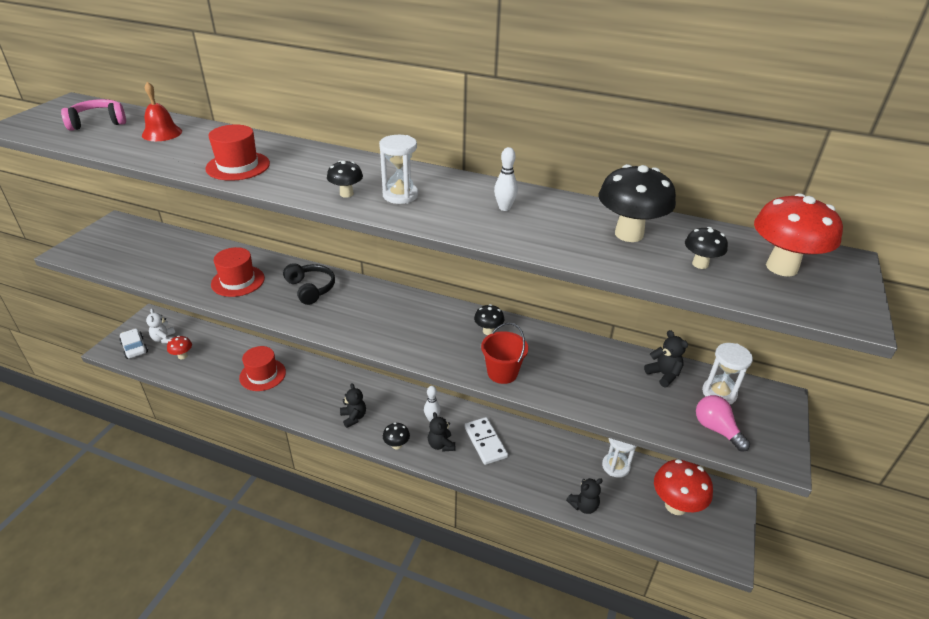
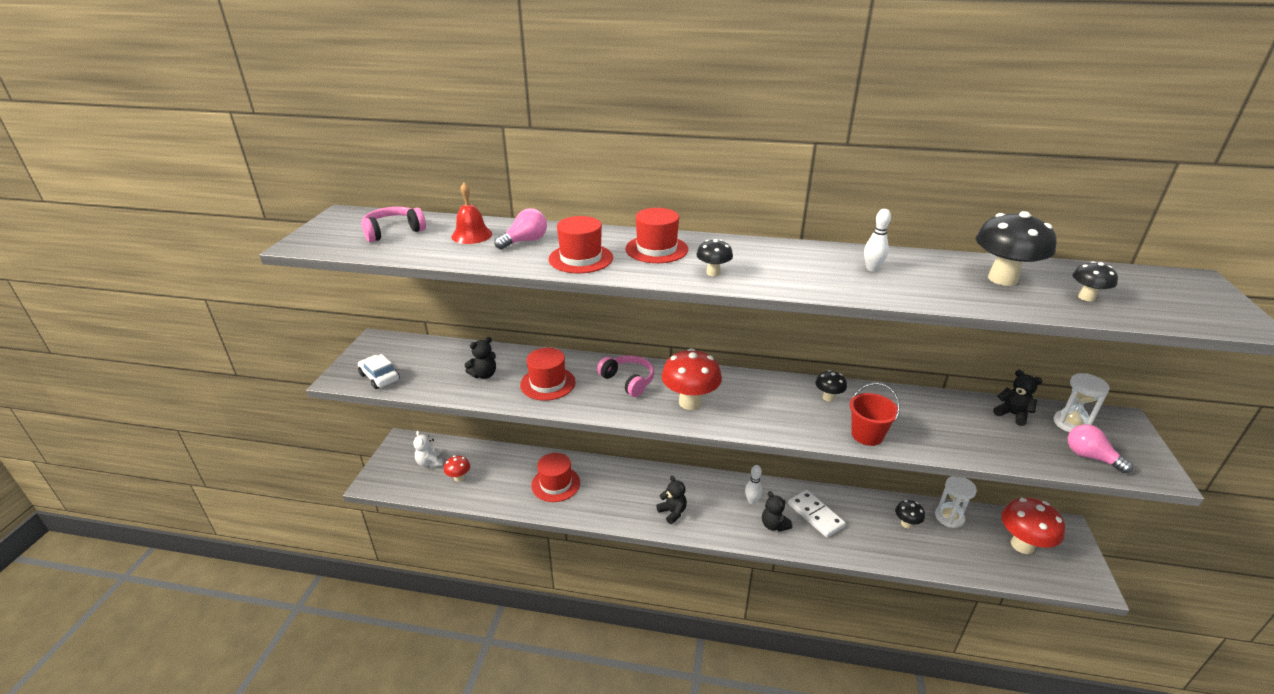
camera: 10 degrees left, 5 degrees down
white car [119,328,148,359] -> white car moved to [358,354,400,389]
black headphones [283,263,335,305] -> pink headphones [597,355,655,397]
white hourglass [379,135,418,204] -> none
black mushroom [383,422,410,450] -> black mushroom moved to [895,500,925,528]
black teddy bear [566,478,603,514] -> black teddy bear moved to [464,337,496,379]
red mushroom [754,193,843,277] -> red mushroom moved to [662,348,722,410]
none -> pink light bulb [494,208,547,249]
none -> red hat [625,208,688,263]

